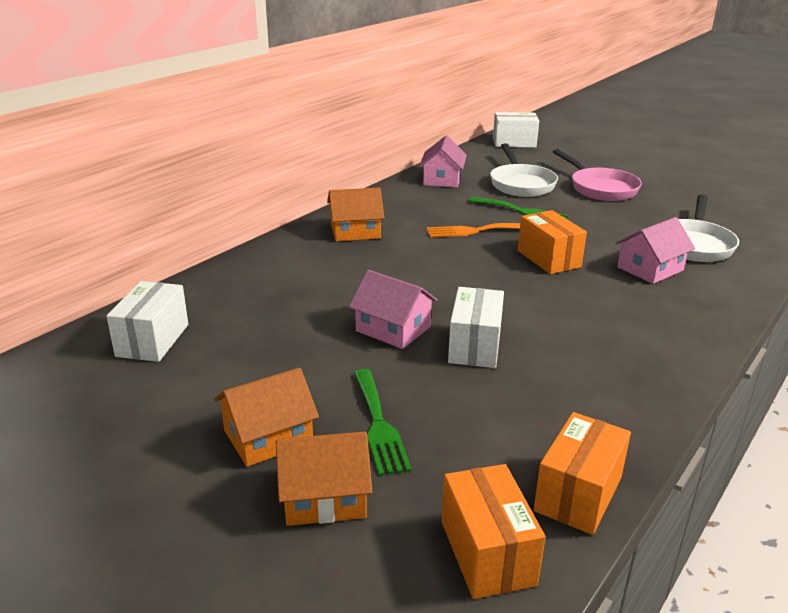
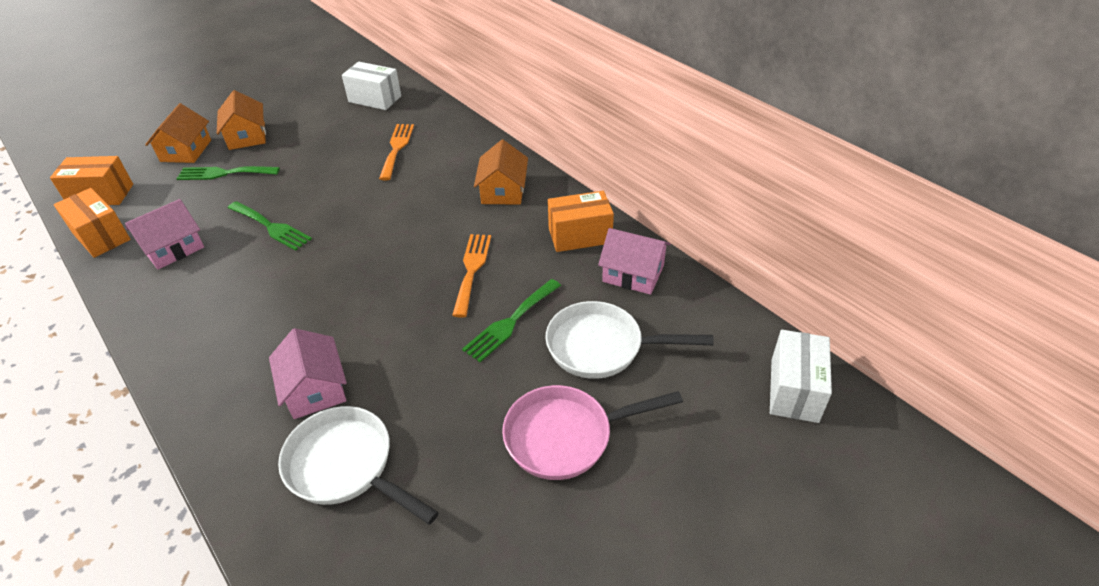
camera: 105 degrees right, 15 degrees up
pink house [349,270,438,349] -> pink house moved to [125,199,204,269]
white box [448,287,504,368] -> green fork [228,201,312,251]
orange box [518,210,587,274] -> orange box moved to [548,191,614,252]
none -> orange fork [379,124,414,180]

